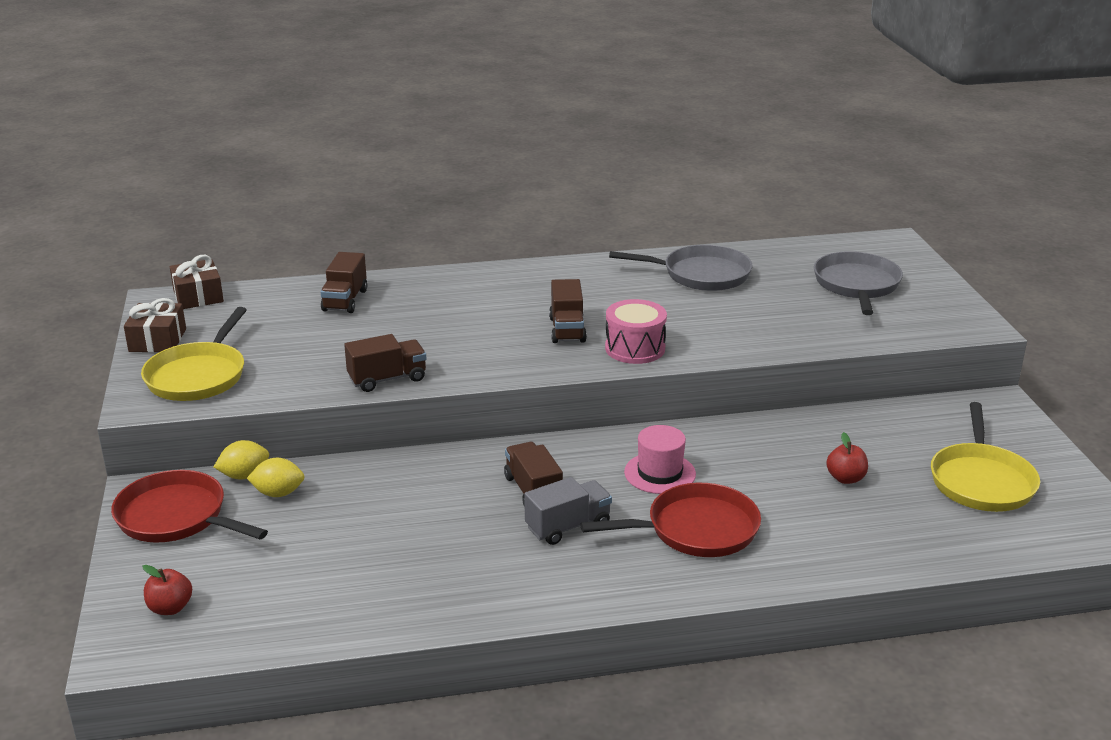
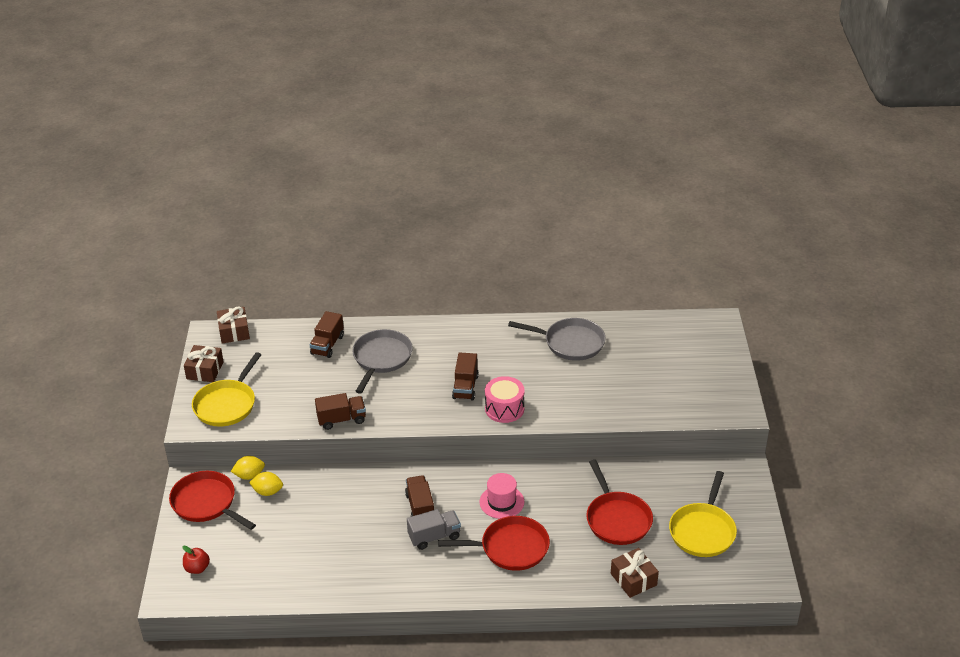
camera: 10 degrees right, 10 degrees up
grey pan [814,251,903,315] -> grey pan moved to [352,329,413,394]
red apple [826,432,868,484] -> red pan [586,460,653,545]
none -> brown gift [611,548,659,598]

